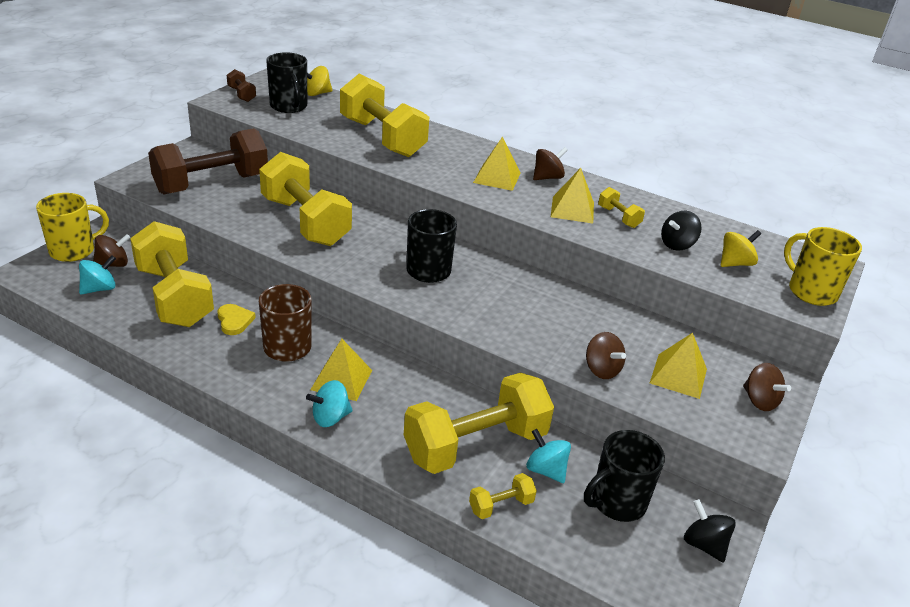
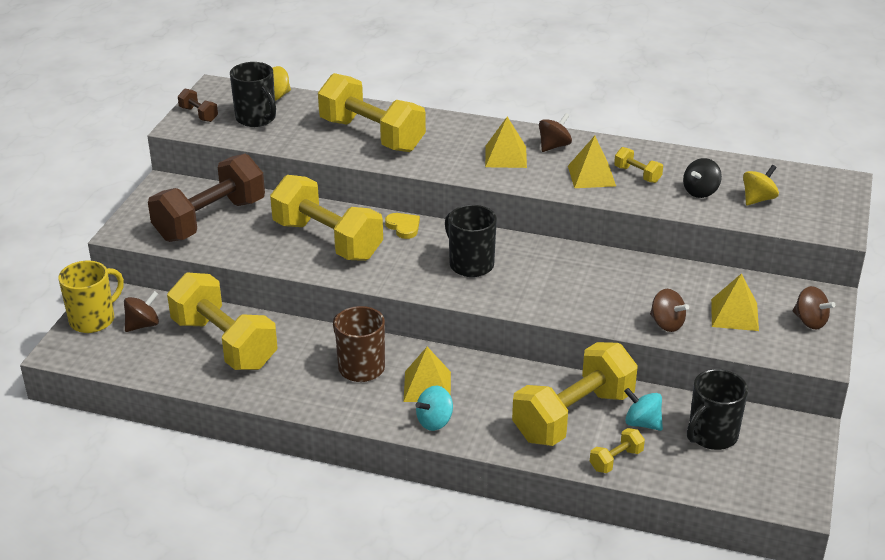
camera: 10 degrees left, 0 degrees up
turquoise spinning top [79,256,116,295] -> none
yellow heart [217,304,256,335] -> yellow heart moved to [385,213,420,239]
black spinning top [684,499,736,563] -> none
yellow mug [784,227,862,306] -> none

